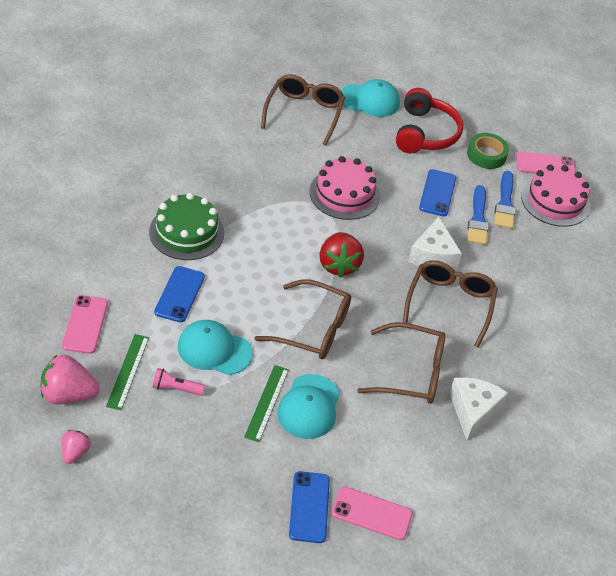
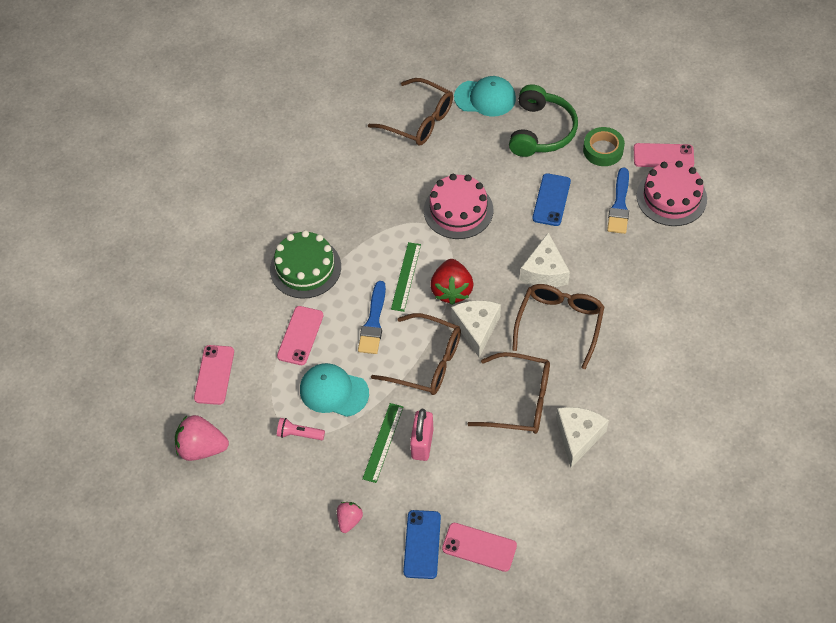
camera: 10 degrees right, 10 degrees up
pink strawberry [62,430,91,464] -> pink strawberry moved to [337,502,363,533]
green ruler [106,334,149,410] -> green ruler moved to [391,242,421,312]
blue phone [154,266,205,323] -> pink phone [277,306,324,365]
brown glasses [261,74,345,145] -> brown glasses turned 105 degrees clockwise [368,78,453,146]
turquoise cap [277,374,340,439] -> pink padlock [410,409,434,461]
red headphones [396,88,463,154] -> green headphones [509,84,578,157]
blue brush [467,185,489,245] -> blue brush moved to [358,281,386,354]
none -> white cheese [451,300,501,357]

